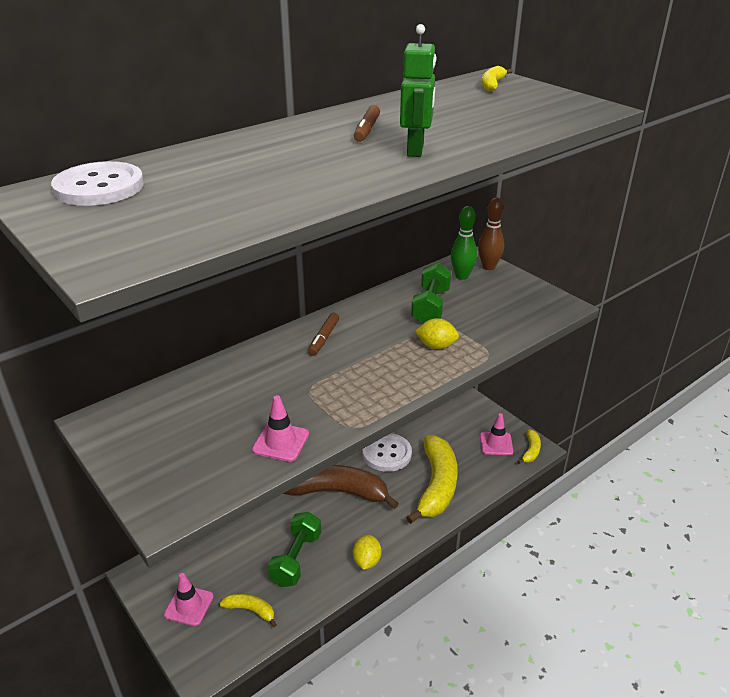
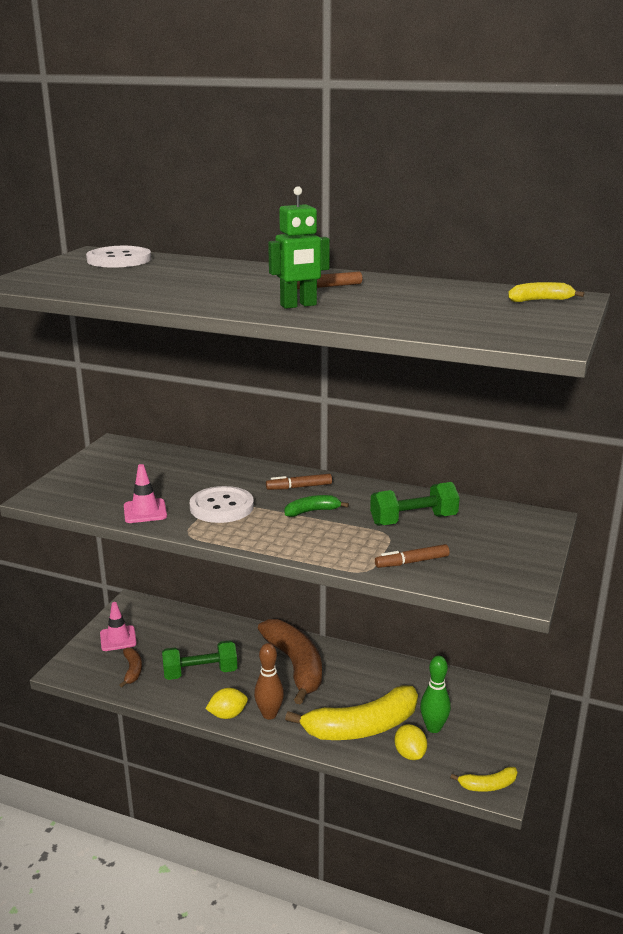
camera: 60 degrees right, 10 degrees down
yellow banana [220,593,276,628] -> brown banana [120,647,142,687]
white button [363,433,412,472] -> white button moved to [190,486,254,523]
yellow lemon [415,318,459,349] -> yellow lemon moved to [395,724,427,760]
green bowling pin [451,206,477,280] -> green bowling pin moved to [420,656,451,733]
brown bowling pin [478,198,504,270] -> brown bowling pin moved to [254,643,284,720]
pink traffic cone [480,413,513,455] -> none
none -> green banana [284,495,349,517]
none -> brown marker [375,544,449,568]

